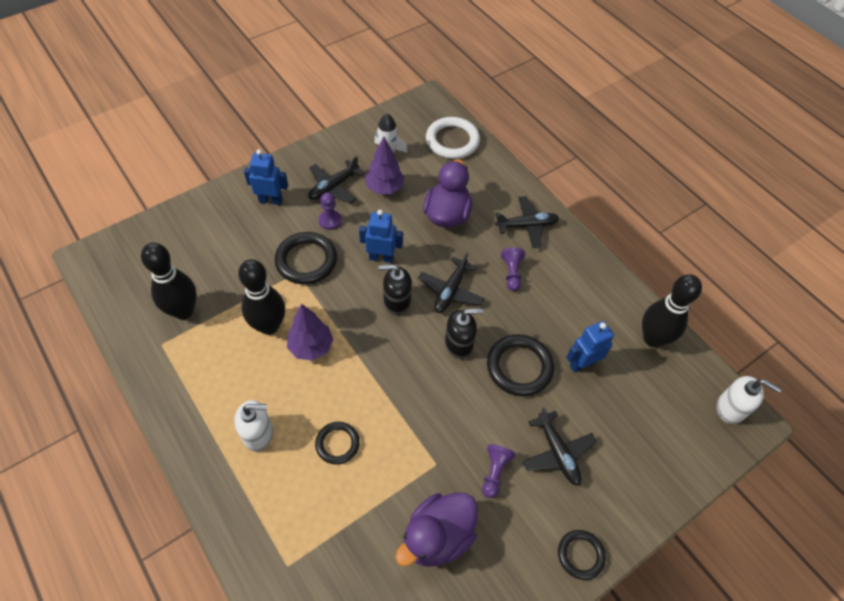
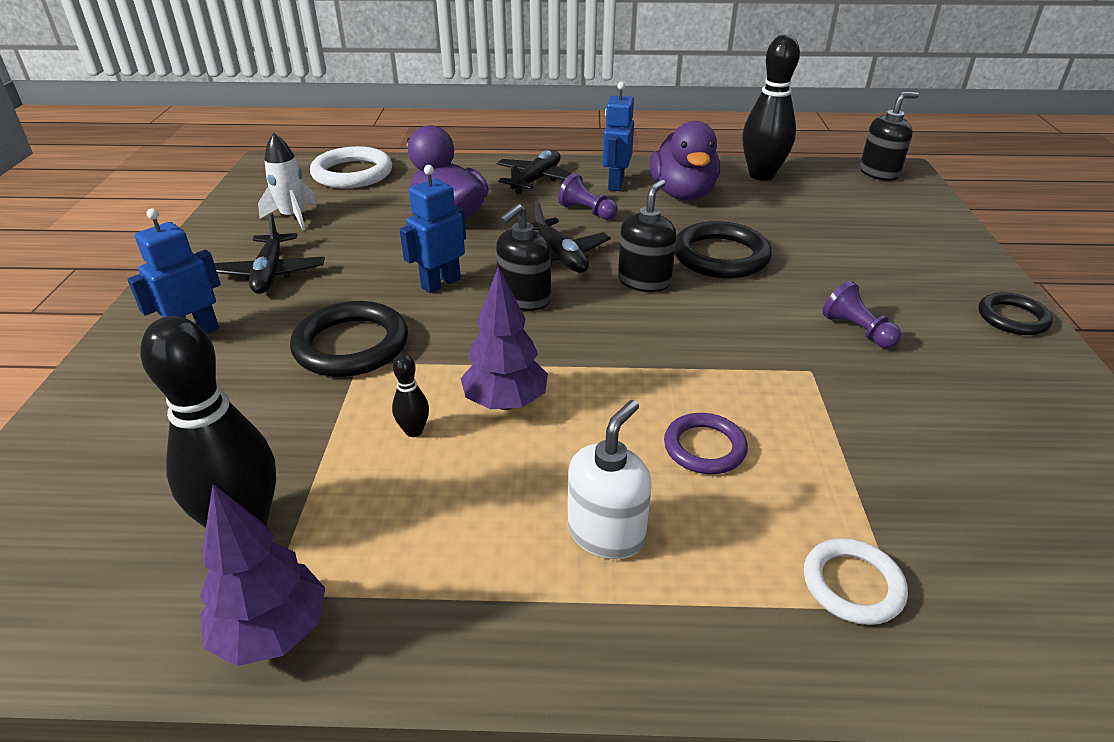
camera: 50 degrees left, 20 degrees down
black bowling pin [238,259,285,335] -> black bowling pin [392,354,429,437], size x0.44
black ring [315,422,360,465] -> purple ring [664,413,748,474]
purple pawn [319,192,342,230] -> none
purple tree [365,137,404,194] -> purple tree moved to [200,484,325,666]
purple duck [395,493,478,567] -> purple duck moved to [650,121,720,200]
black plane [523,407,597,486] -> none
blue robot [566,321,614,373] -> blue robot moved to [602,82,634,191]
white soap dispenser [717,376,782,424] -> black soap dispenser [860,92,919,181]
none -> white ring [804,538,908,625]

